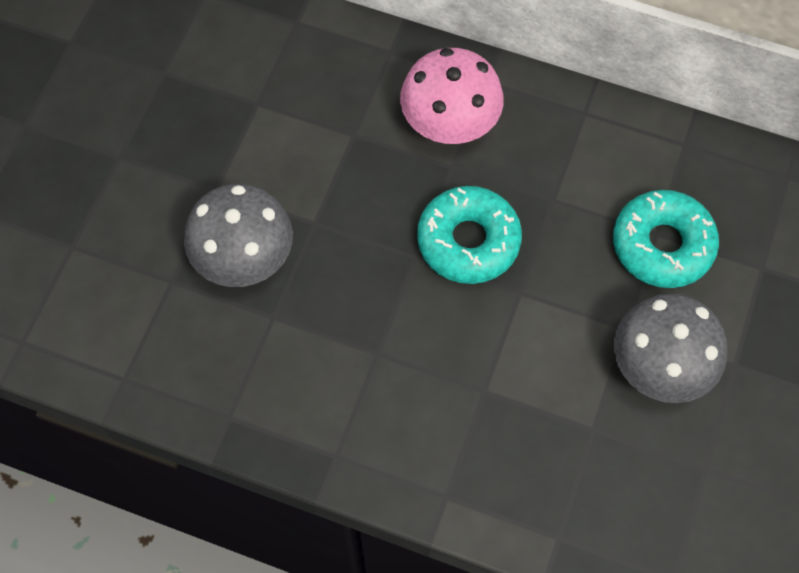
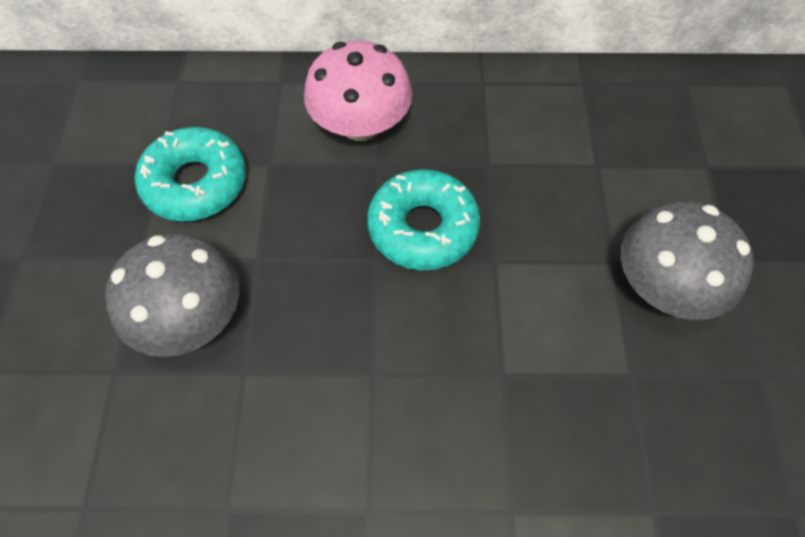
camera: 20 degrees left, 5 degrees down
turquoise donut [613,190,719,288] -> turquoise donut moved to [135,127,246,222]

